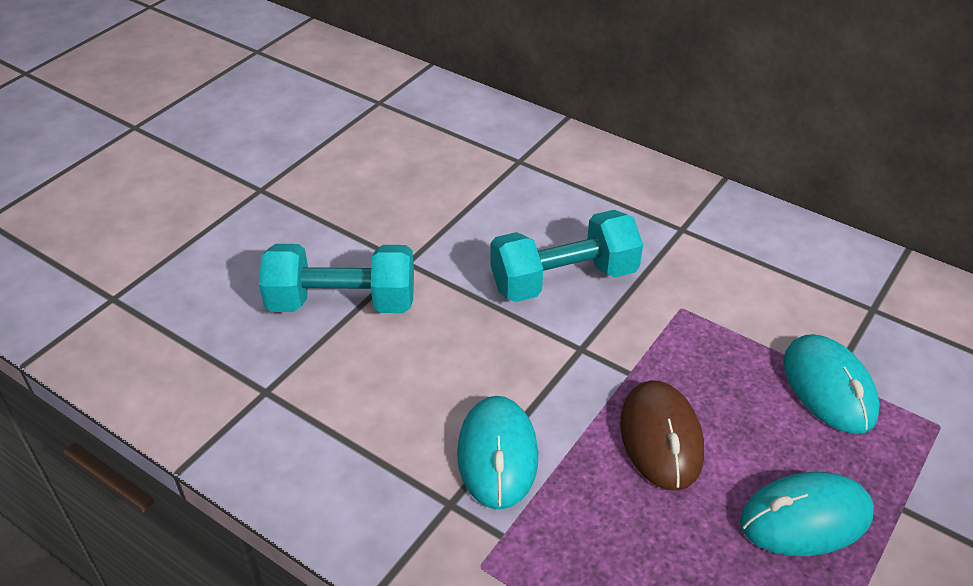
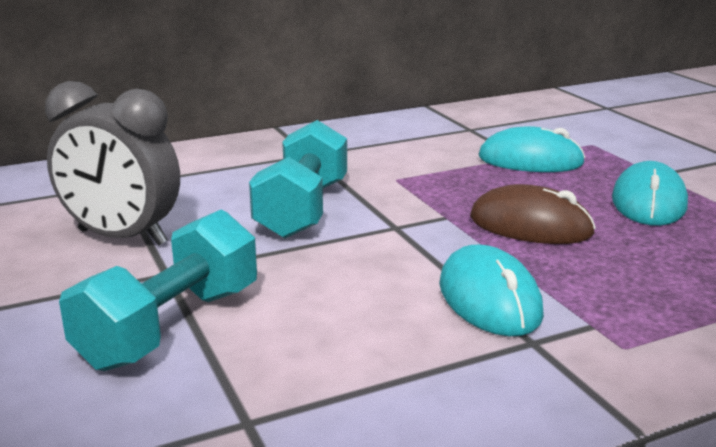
camera: 60 degrees left, 20 degrees down
turquoise mouse [457,396,538,510] -> turquoise mouse turned 45 degrees clockwise [439,245,544,336]
none -> grey clock [45,81,180,245]

